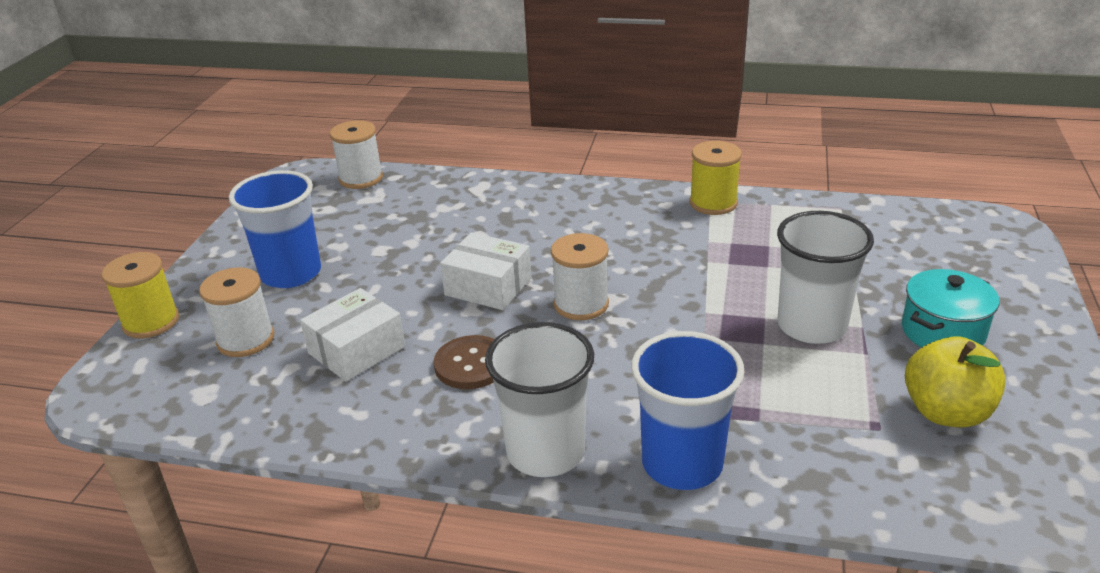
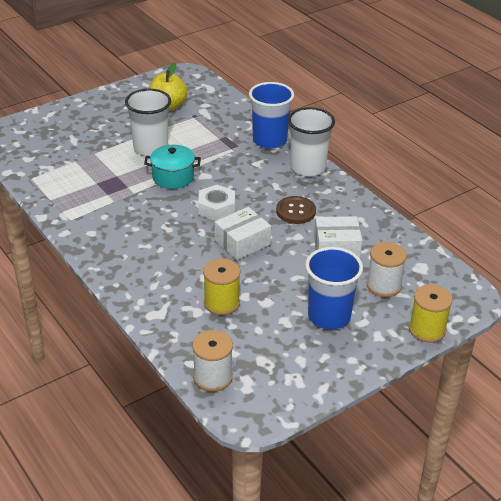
camera: 140 degrees left, 5 degrees up
white box [440,232,531,310] -> white box turned 75 degrees clockwise [215,207,271,260]
white spool [551,233,609,320] -> white nut [198,185,235,221]
yellow spool [690,141,742,215] -> yellow spool moved to [203,259,240,315]
turquoise pot [902,269,999,347] -> turquoise pot moved to [144,145,201,189]

